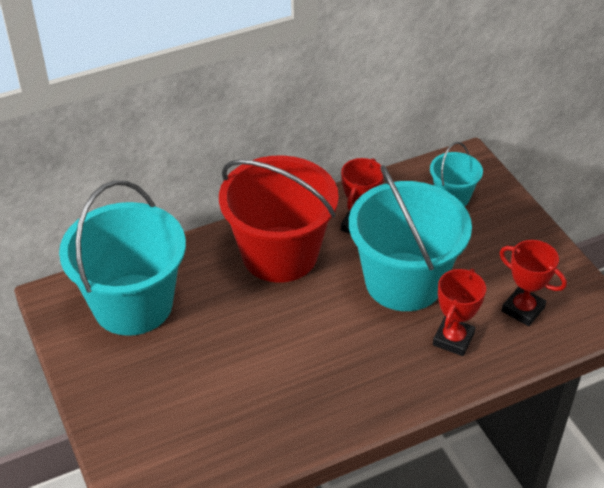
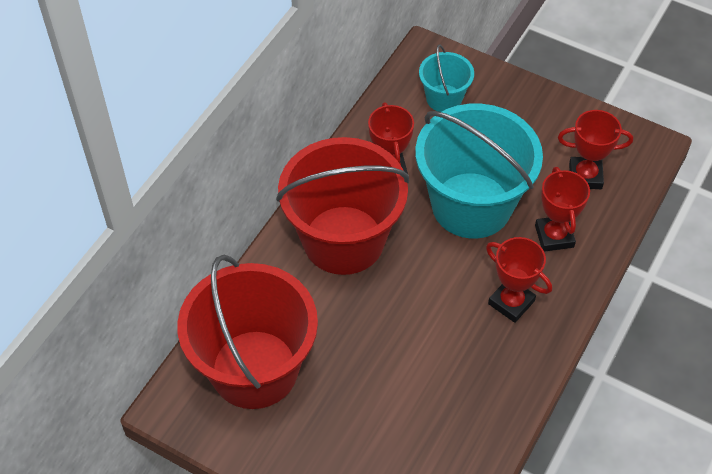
camera: 35 degrees left, 10 degrees up
turquoise bucket [59,181,186,336] -> red bucket [177,255,318,409]
none -> red trophy [486,237,552,323]

